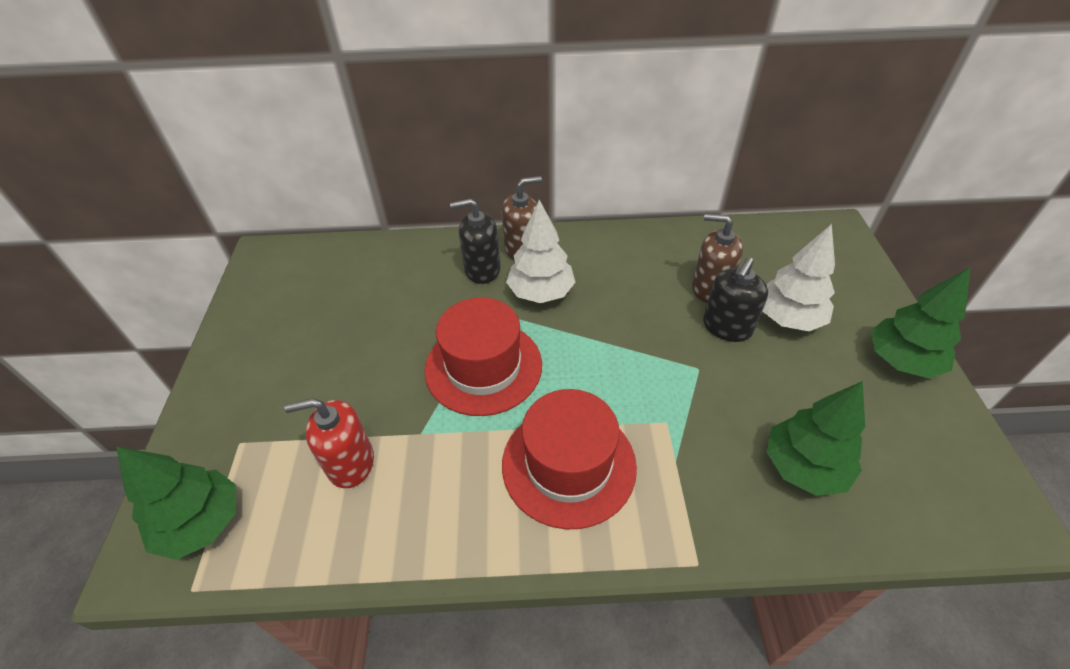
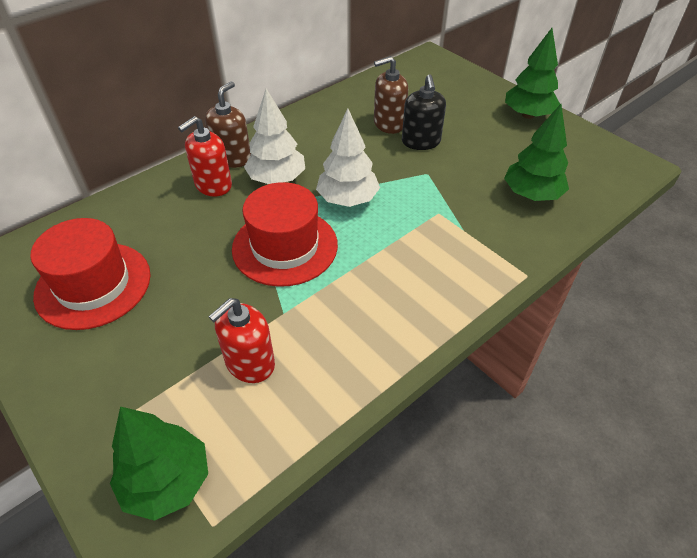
camera: 40 degrees left, 0 degrees up
black soap dispenser [450,198,501,284] -> red soap dispenser [178,116,232,197]
red hat [502,389,637,529] -> red hat moved to [30,218,151,330]
white tree [762,224,835,331] -> white tree moved to [316,108,380,207]

